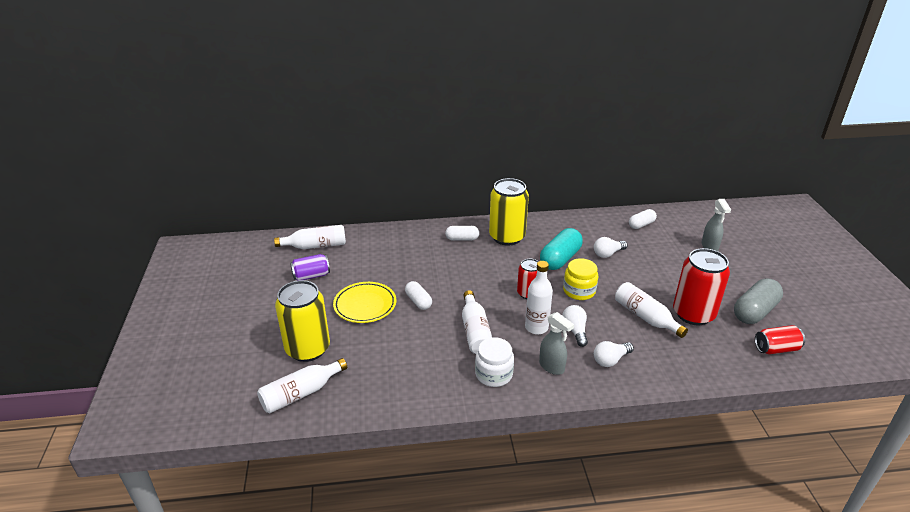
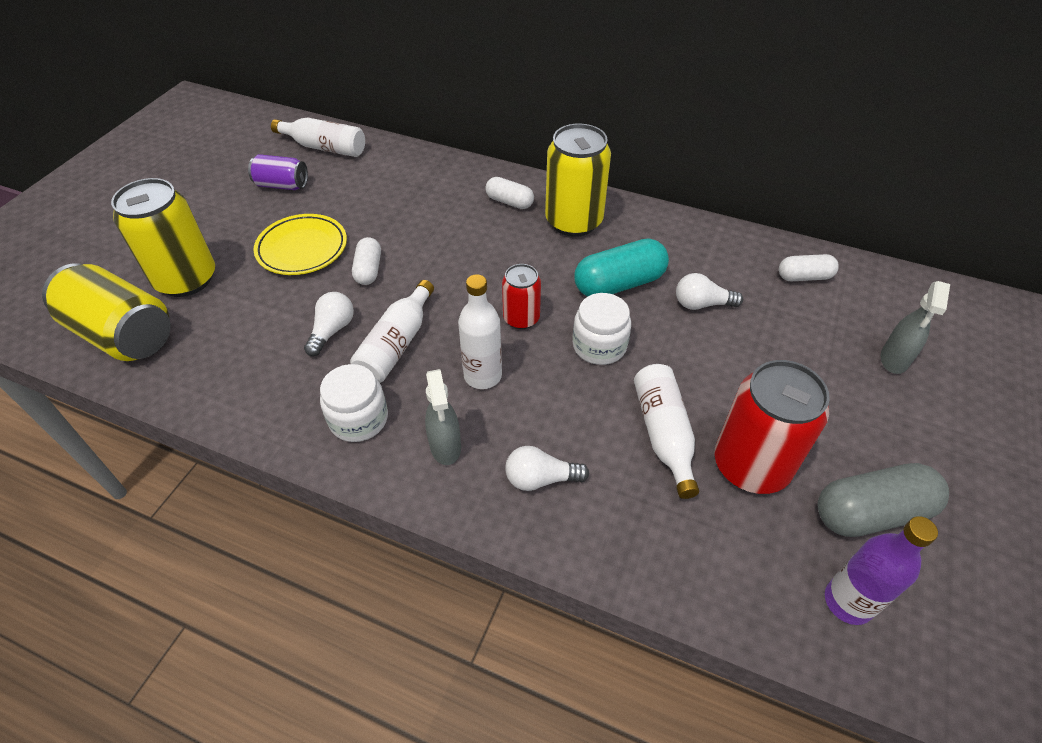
camera: 30 degrees right, 15 degrees up
white bottle [257,358,347,413] -> yellow can [42,263,171,361]
white light bulb [562,305,588,347] -> white light bulb moved to [304,292,354,356]
yellow jar [563,258,598,300] -> white jar [573,293,631,365]
red can [755,325,805,354] -> purple bottle [825,516,938,625]

